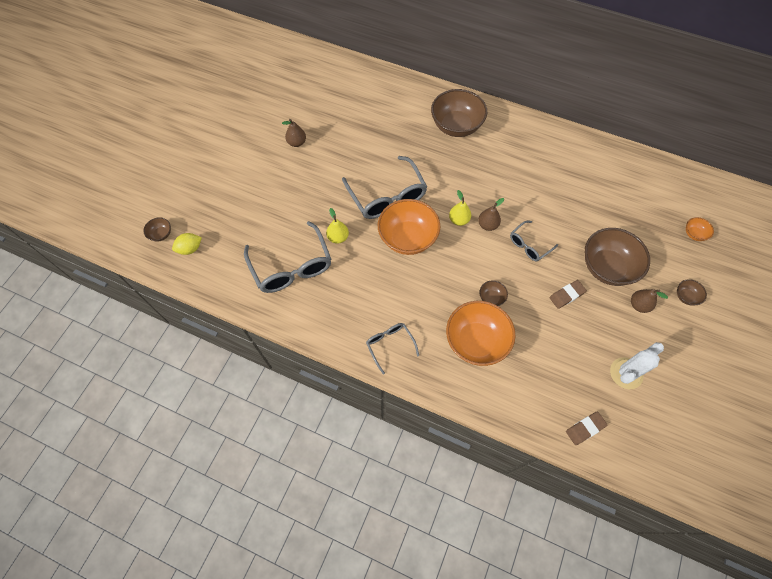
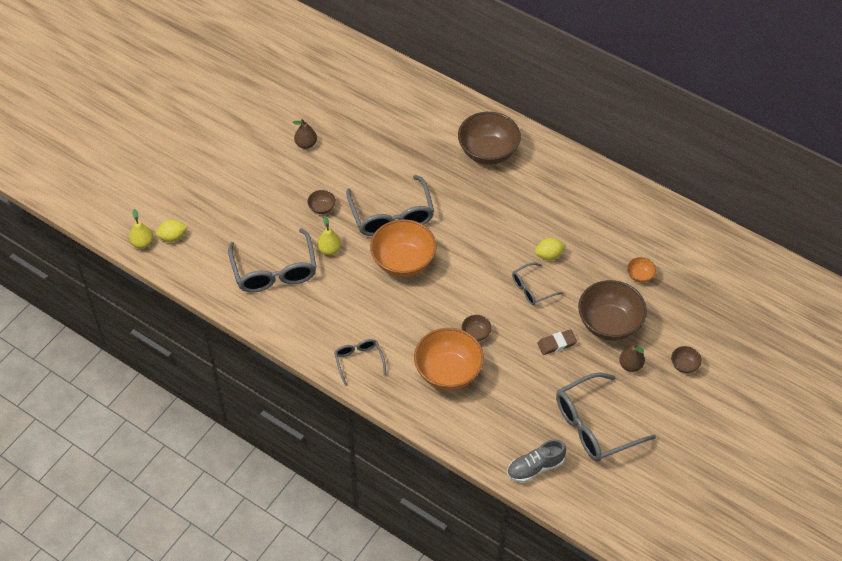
camera: 10 degrees right, 10 degrees down
brown bowl [143,217,171,242] -> brown bowl moved to [308,190,336,214]
yellow pear [449,190,471,226] -> yellow pear moved to [129,209,153,248]
brown pear [478,198,504,231] -> none
brown eraser [566,411,607,445] -> grey shoe [507,439,566,483]
white cactus [610,342,664,389] -> grey glasses [556,373,656,461]
orange bowl [686,217,714,241] -> orange bowl moved to [627,257,656,283]
none -> yellow lemon [535,238,566,260]

